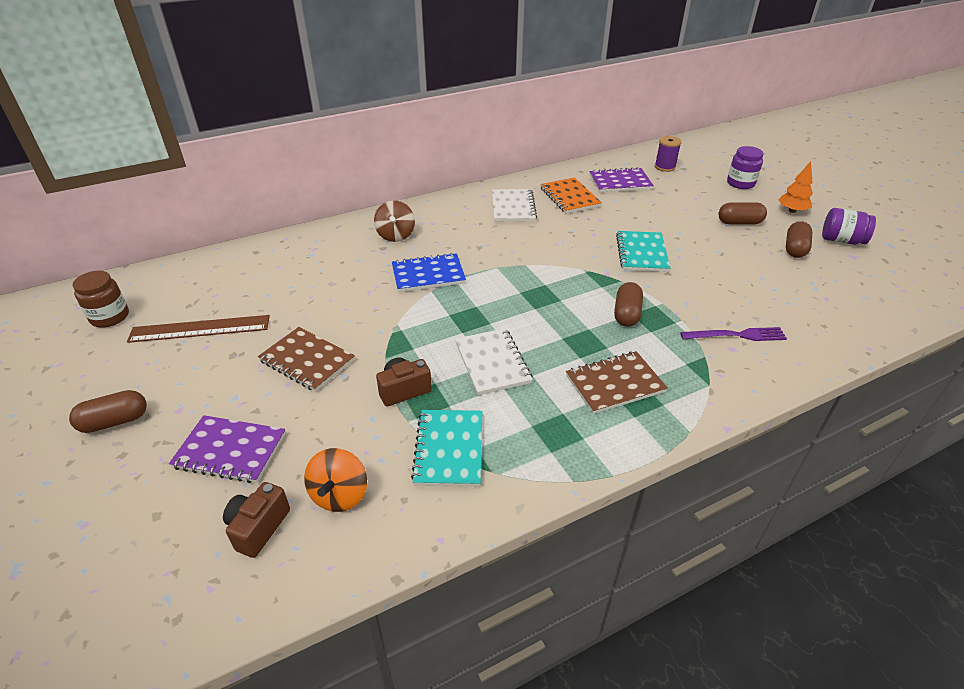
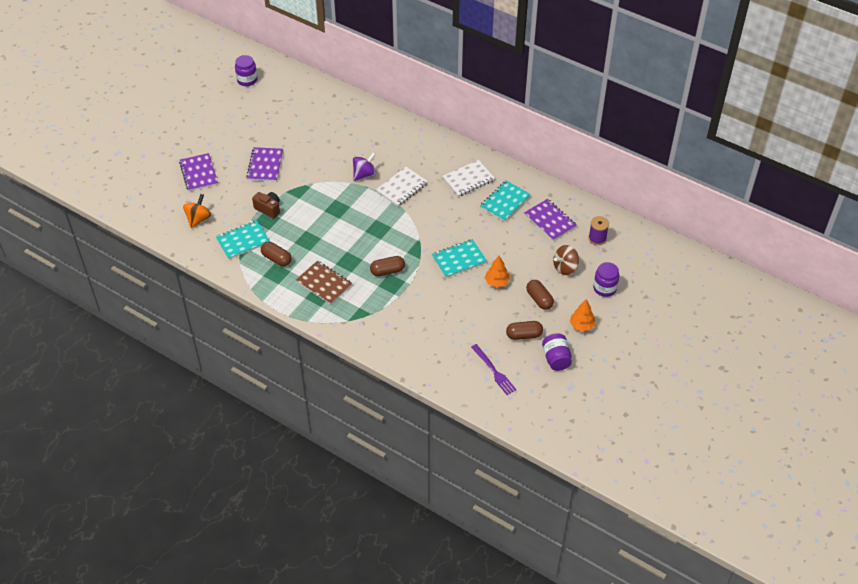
camera: 60 degrees right, 10 degrees up
brown capsule [69,390,147,433] -> brown capsule moved to [261,242,292,266]
brown jar [72,271,129,328] -> purple jar [235,55,257,86]
brown ruler [127,315,270,343] -> none
brown camera [223,482,290,558] -> none
brown notebook [258,327,355,392] -> purple notebook [246,147,283,182]
orange spinning top [304,448,367,512] -> orange spinning top turned 135 degrees clockwise [183,194,211,228]
brown spinning top [374,201,415,242] -> brown spinning top moved to [553,245,579,275]
blue notebook [392,253,466,292] -> purple spinning top [353,152,376,181]
white notebook [455,328,533,395] -> white notebook moved to [376,167,428,207]
orange notebook [540,178,602,213] -> turquoise notebook [480,181,531,222]
purple fork [680,327,787,341] -> purple fork moved to [471,344,517,395]
none -> orange tree [485,256,510,287]

